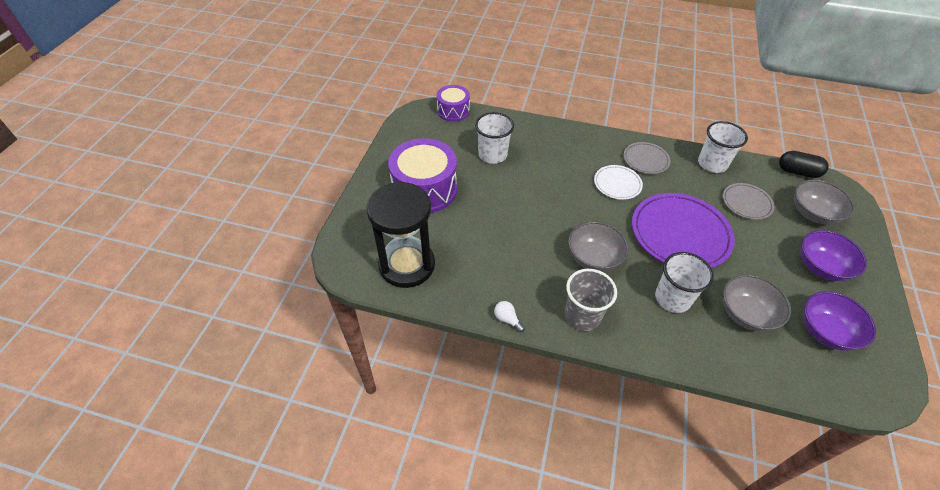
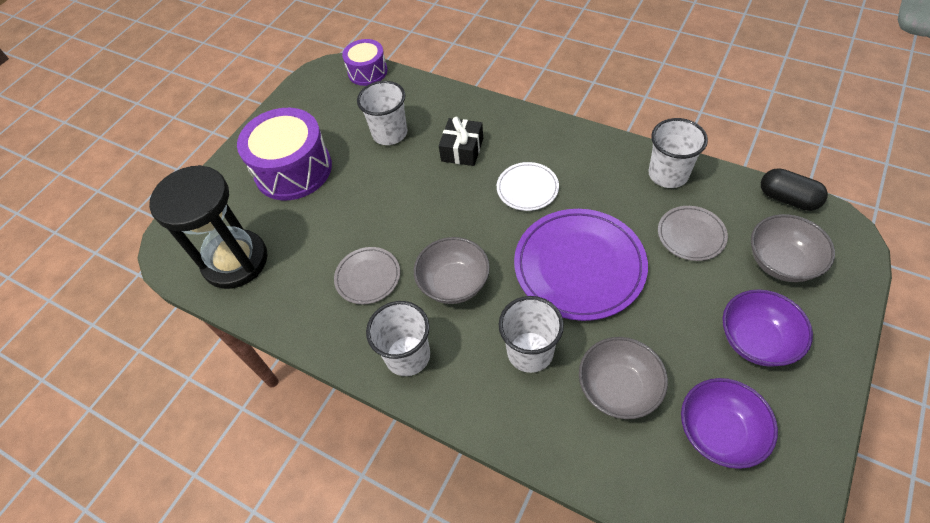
camera: 20 degrees right, 5 degrees up
white light bulb [494,301,525,332] -> none
grey cup [565,269,617,331] -> white cup [366,301,430,376]
grey plate [624,142,671,174] -> grey plate moved to [334,247,400,304]
none -> black gift [439,117,483,166]

